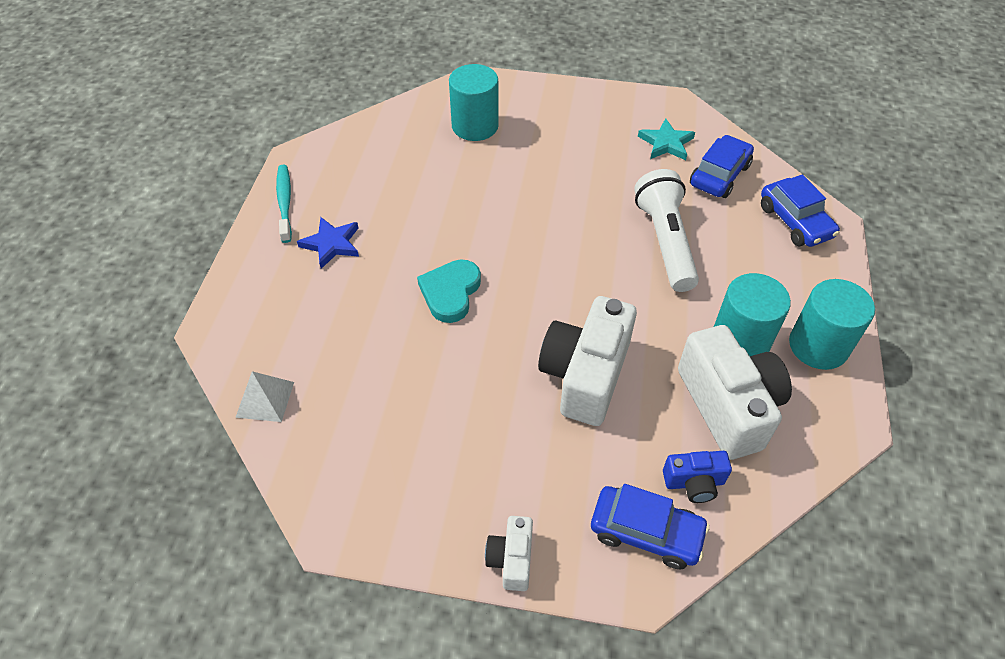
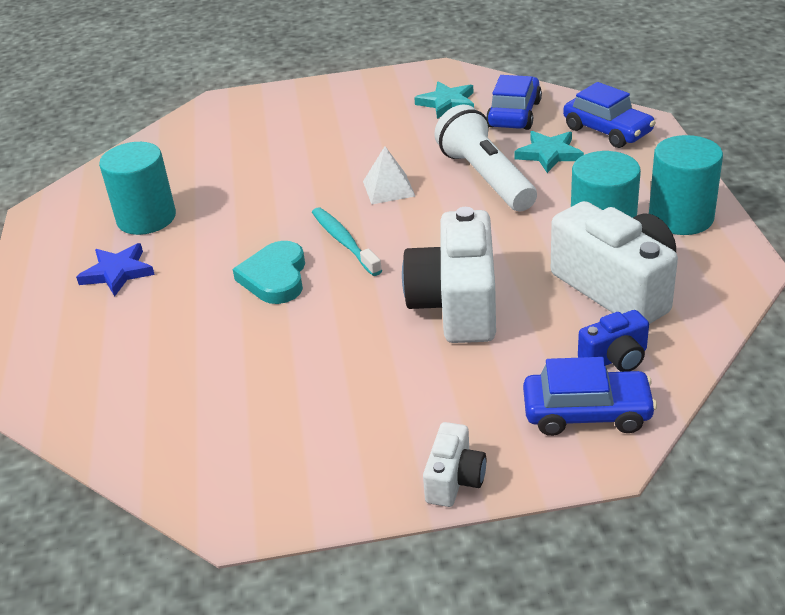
camera: 15 degrees left, 15 degrees down
white pyramid [235,371,294,422] -> white pyramid moved to [363,146,415,204]
turquoise toothbrush [276,165,292,243] -> turquoise toothbrush moved to [312,207,382,276]
turquoise cylinder [449,64,499,141] -> turquoise cylinder moved to [99,142,176,235]
white camera [485,516,533,591] -> white camera turned 150 degrees counterclockwise [423,422,486,507]
none -> turquoise star [514,131,584,173]

